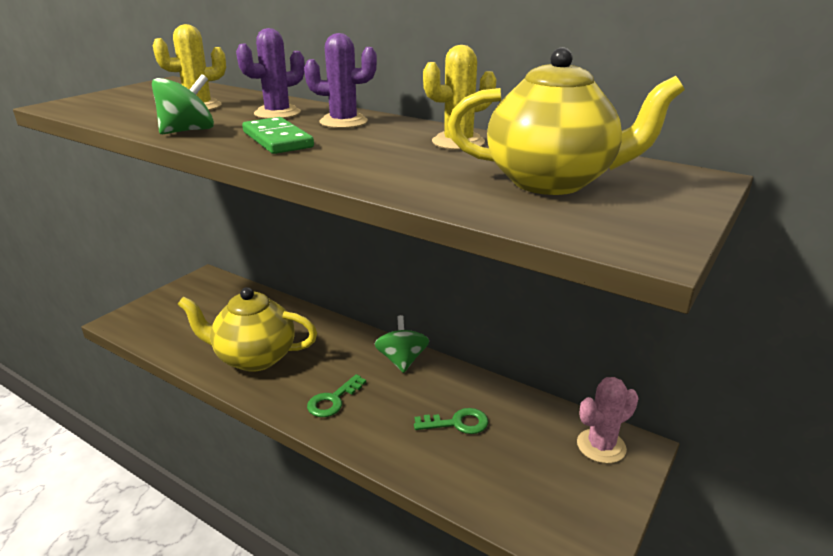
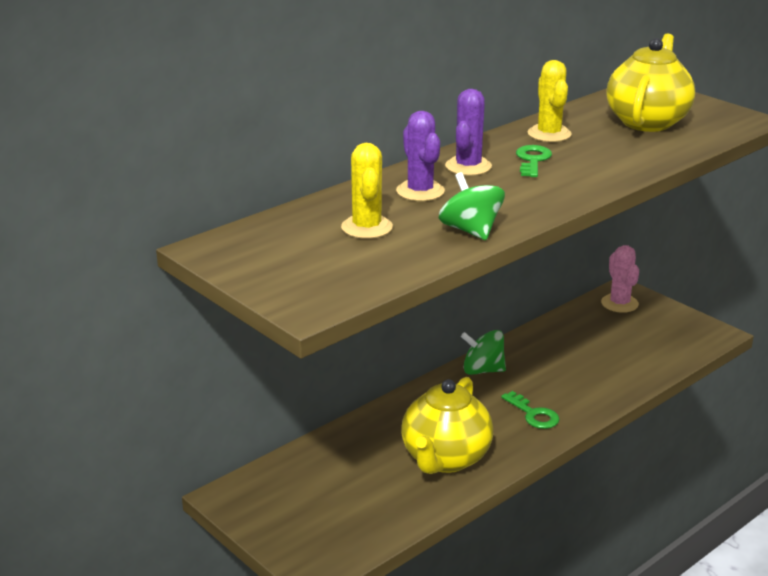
camera: 75 degrees left, 0 degrees up
green domino [242,117,314,154] -> none
green key [414,408,488,434] -> green key moved to [516,145,552,177]

